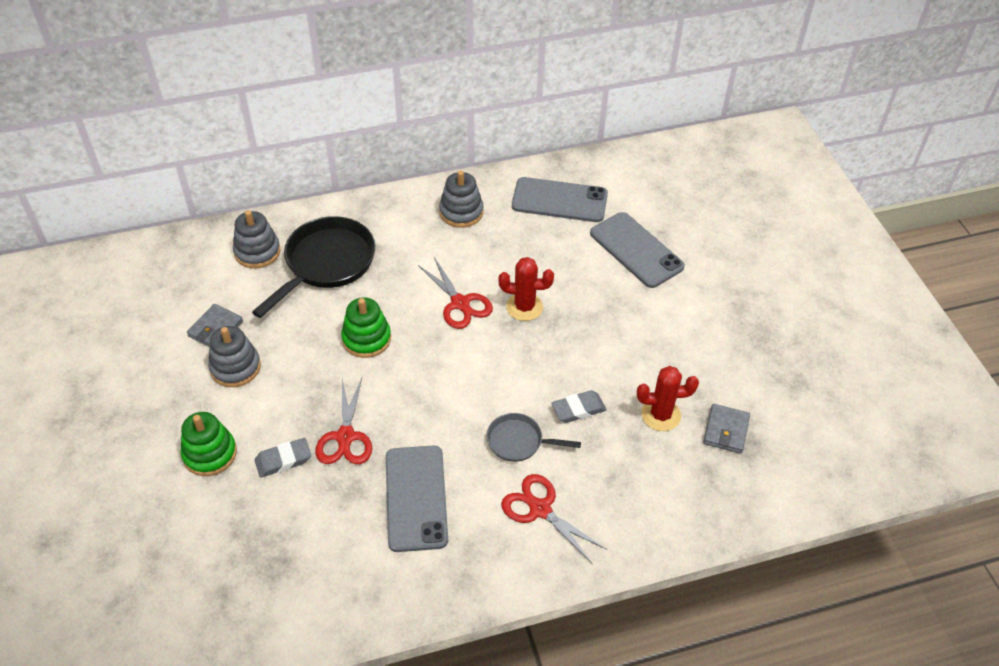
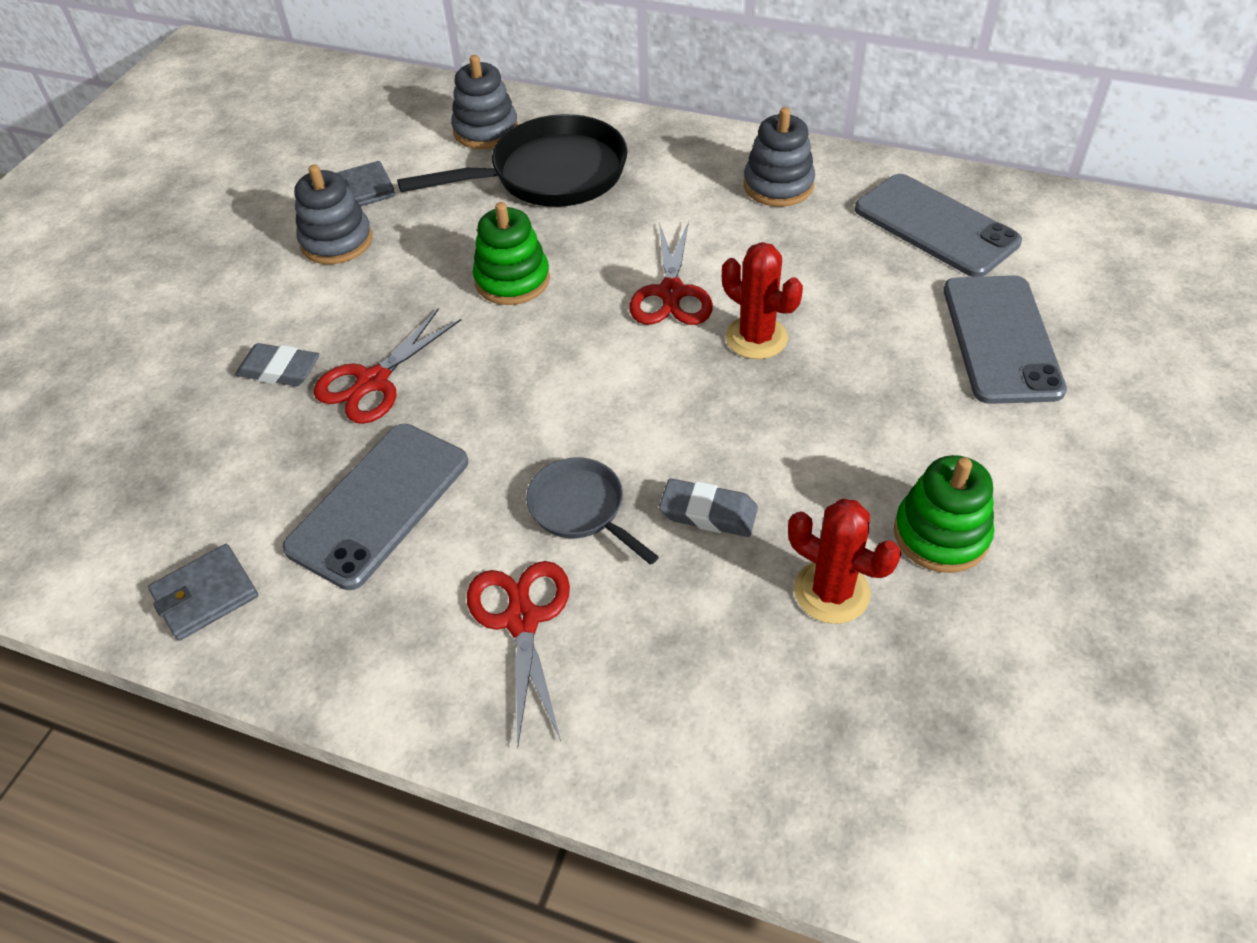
camera: 40 degrees right, 0 degrees up
green stacking toy [181,412,237,476] -> green stacking toy moved to [894,455,994,573]
grey wallet [703,404,750,453] -> grey wallet moved to [148,544,258,641]

